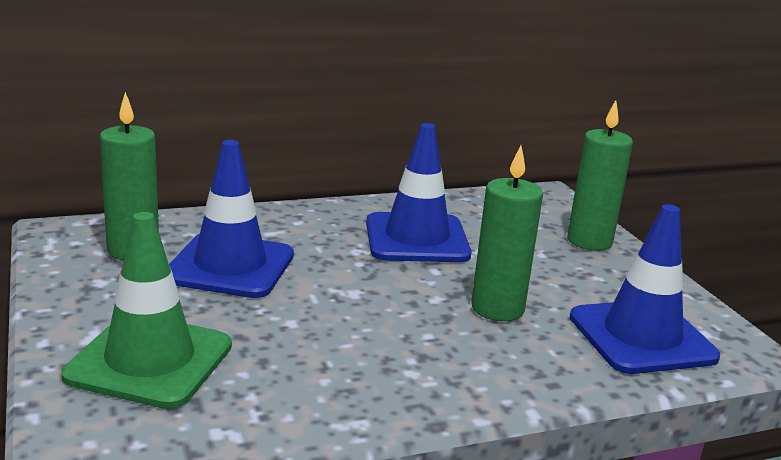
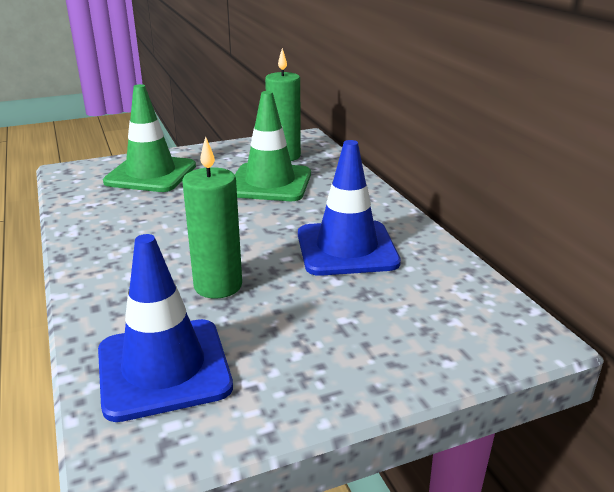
camera: 90 degrees right, 5 degrees up
blue traffic cone [169,140,294,298] -> green traffic cone [235,91,311,201]
green candle [567,100,633,251] -> none

